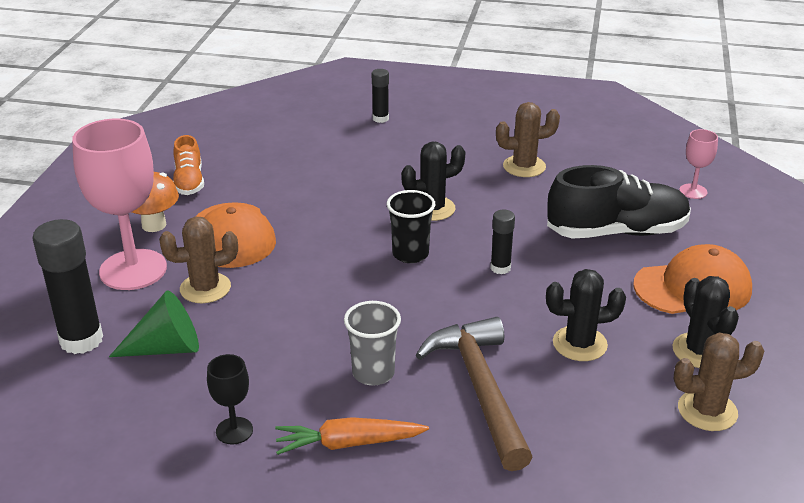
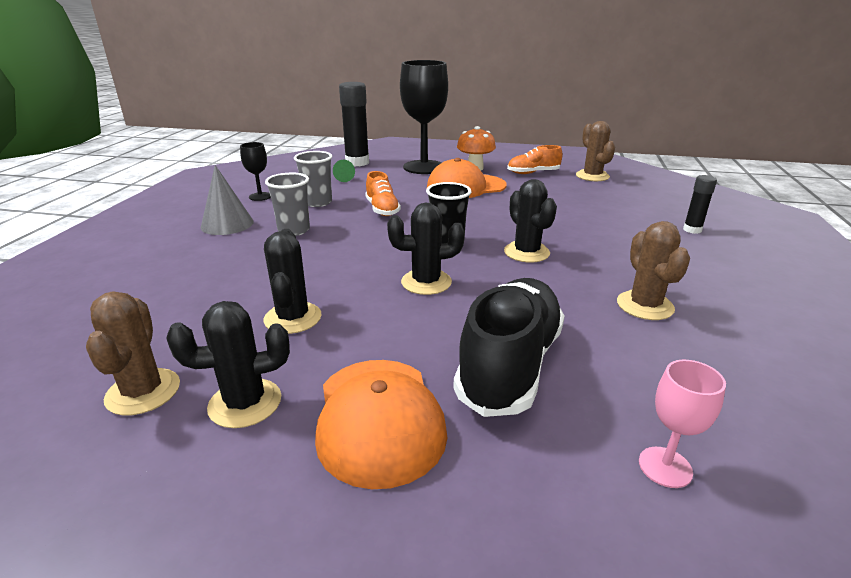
camera: 90 degrees right, 5 degrees down
pink goblet [72,119,167,290] -> black goblet [400,60,448,174]
green cone [109,291,199,357] -> green cone [333,160,355,182], size x0.53
brown cactus [159,217,238,303] -> brown cactus moved to [576,121,615,181]
orange carrot [275,417,429,455] -> grey cone [201,165,254,235]
brown hammer [416,317,532,471] -> none
black glue stick [490,210,515,274] -> black cactus [387,203,465,295]
black shoe [547,165,691,239] -> black shoe turned 150 degrees counterclockwise [453,278,565,417]
none -> grey cup [294,151,332,207]
none -> orange shoe [365,171,401,216]

